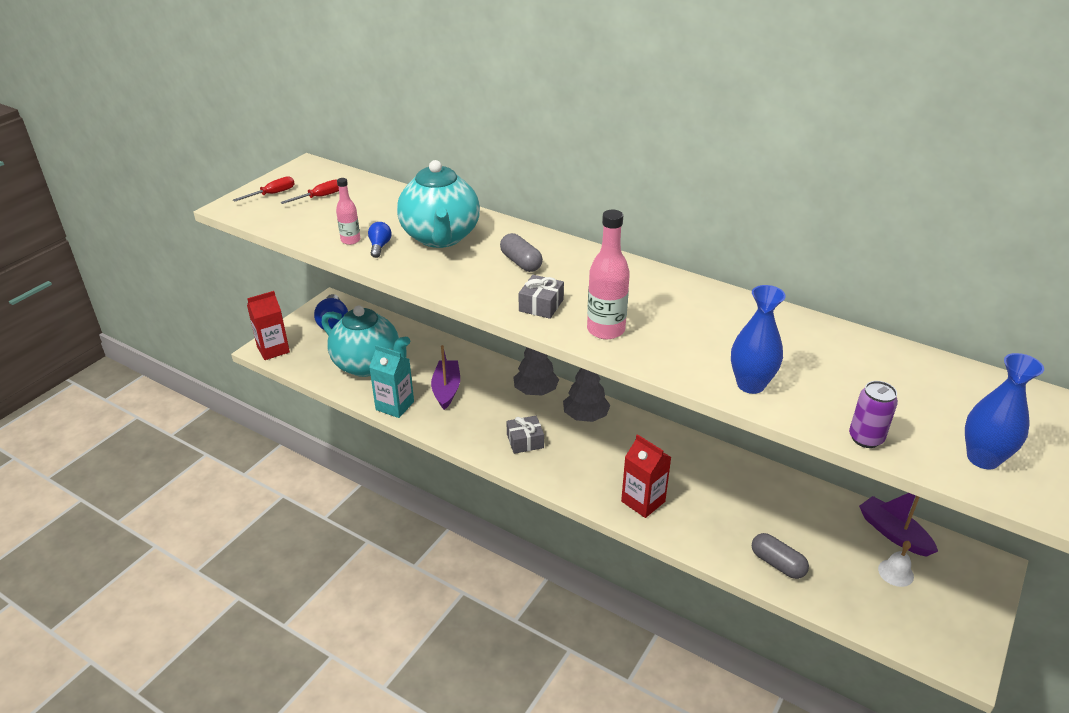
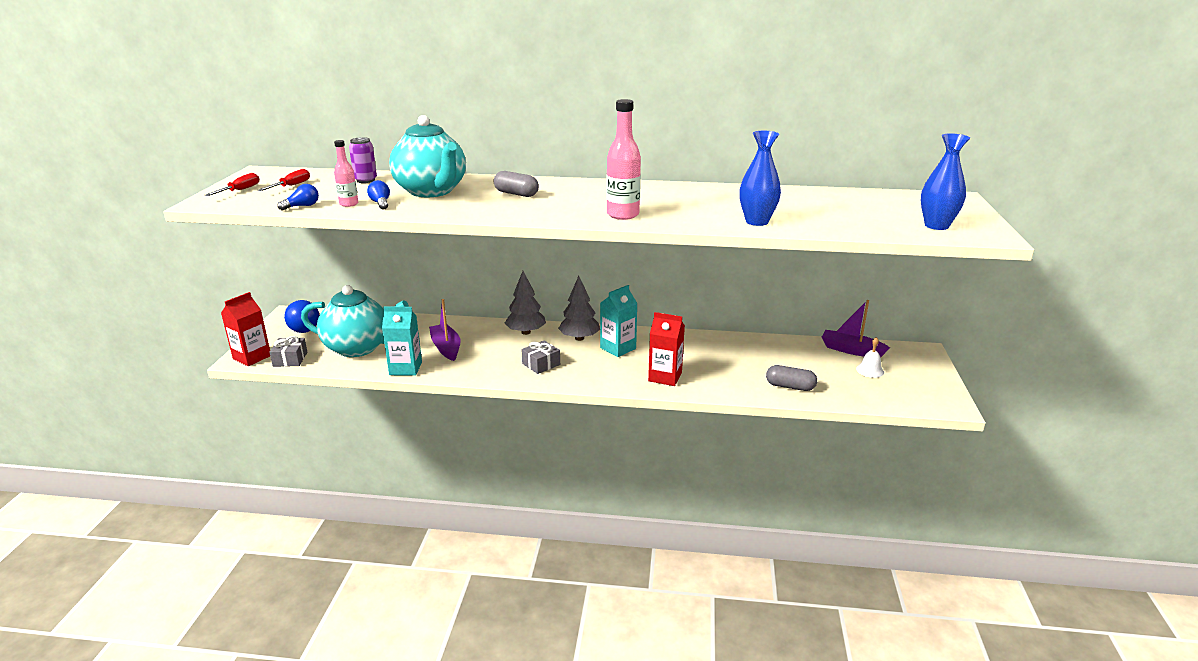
camera: 25 degrees left, 10 degrees down
grey gift [519,275,564,319] -> grey gift moved to [269,336,307,367]
purple can [849,381,898,448] -> purple can moved to [349,137,377,183]
none -> blue light bulb [277,184,319,211]
none -> turquoise carton [600,285,638,357]

